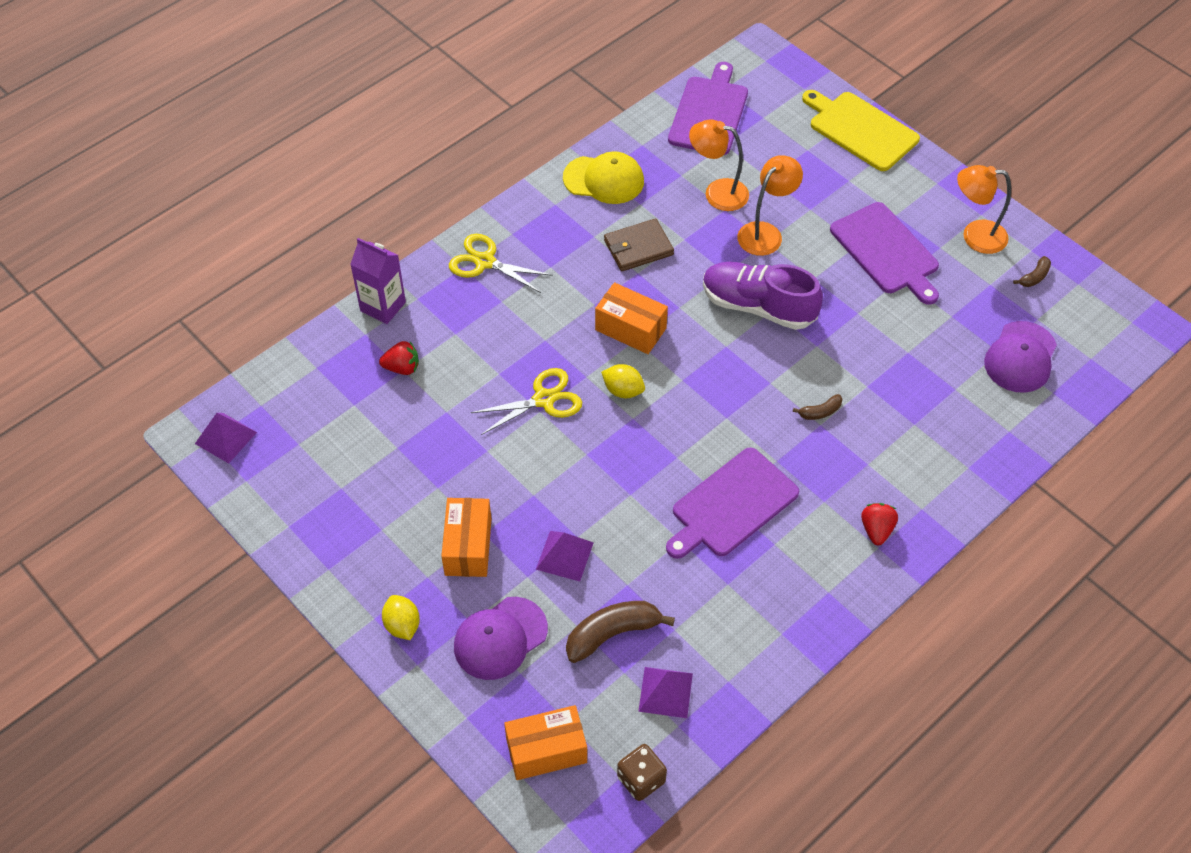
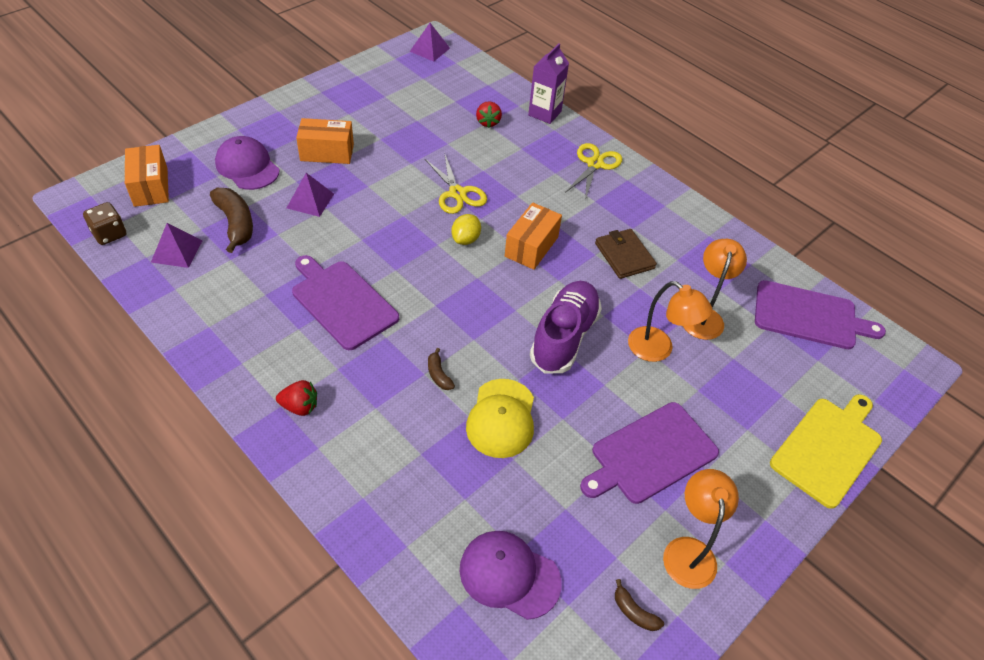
camera: 85 degrees right, 5 degrees down
yellow lemon [382,595,420,640] -> none
yellow cap [563,151,644,204] -> yellow cap moved to [466,379,534,458]

